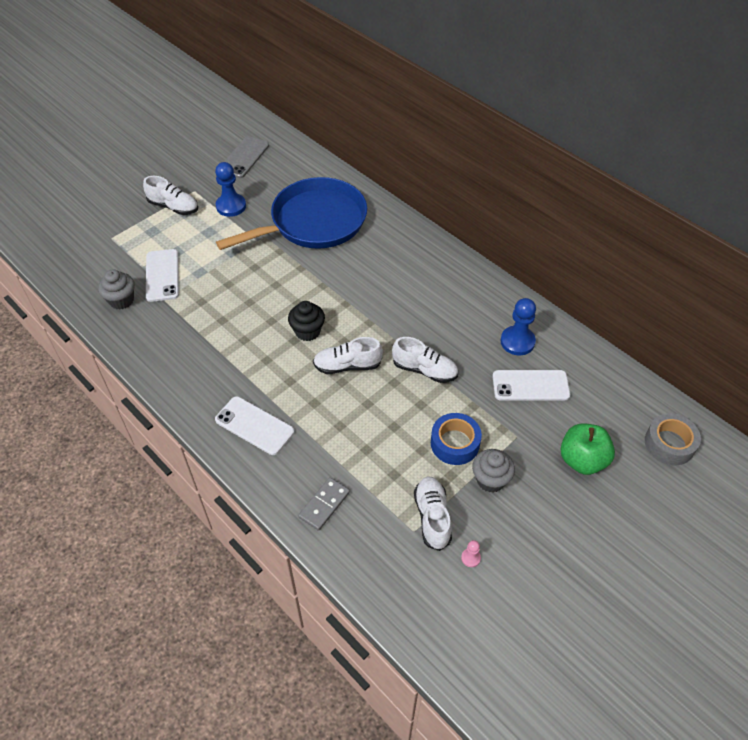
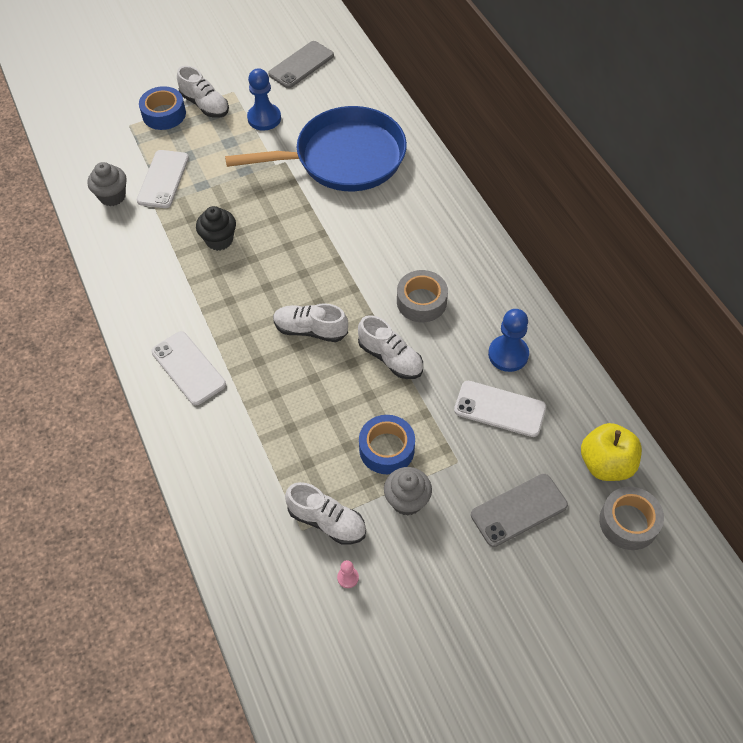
camera: 20 degrees right, 5 degrees up
black cupcake [288,301,325,341] -> black cupcake moved to [196,206,236,251]
grey domino [298,477,350,531] -> none
white shoe [414,476,452,551] -> white shoe turned 105 degrees clockwise [285,482,366,545]
green apple [561,424,615,475] -> grey phone [471,474,568,547]
none -> blue tape [139,86,186,130]
none -> grey tape [397,270,448,322]
none -> yellow apple [581,423,642,481]

